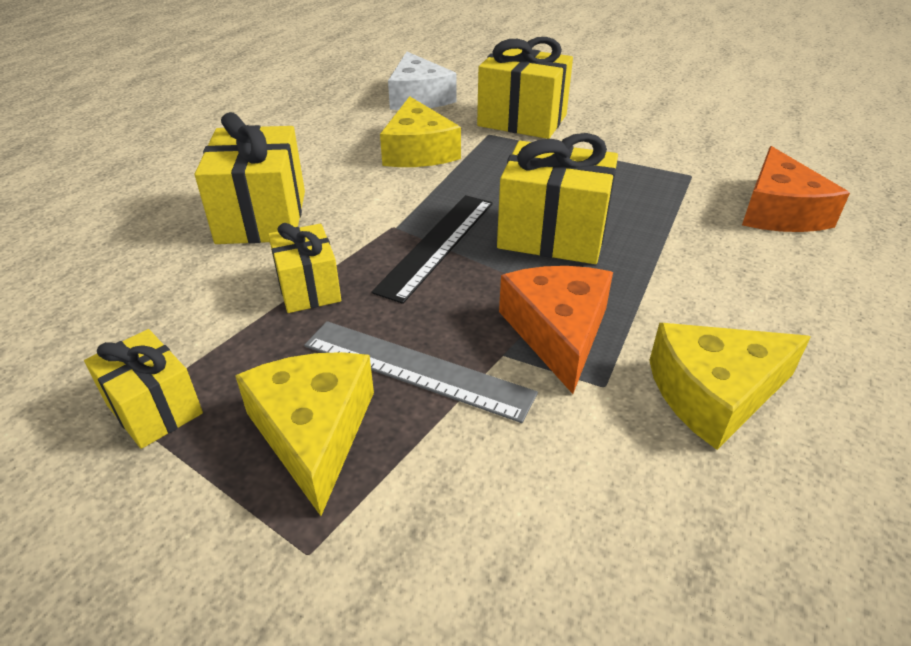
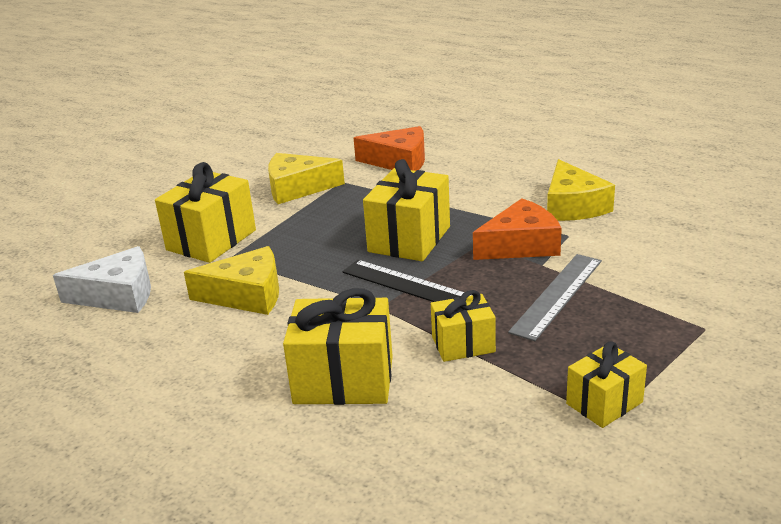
camera: 80 degrees left, 10 degrees down
yellow cheese [235,352,374,516] -> yellow cheese moved to [268,153,345,204]
orange cheese [499,266,613,394] -> orange cheese turned 150 degrees clockwise [473,198,562,260]

